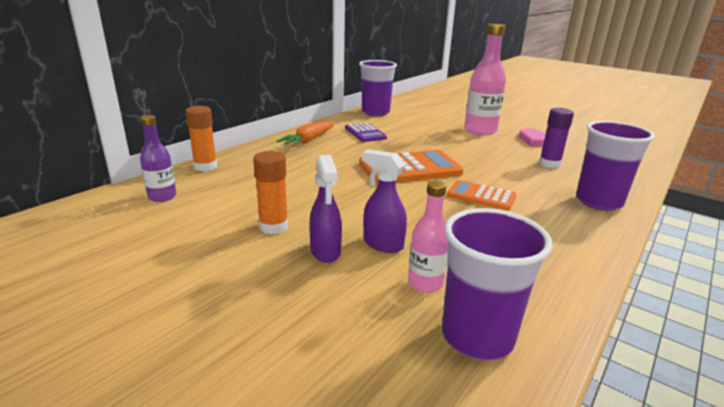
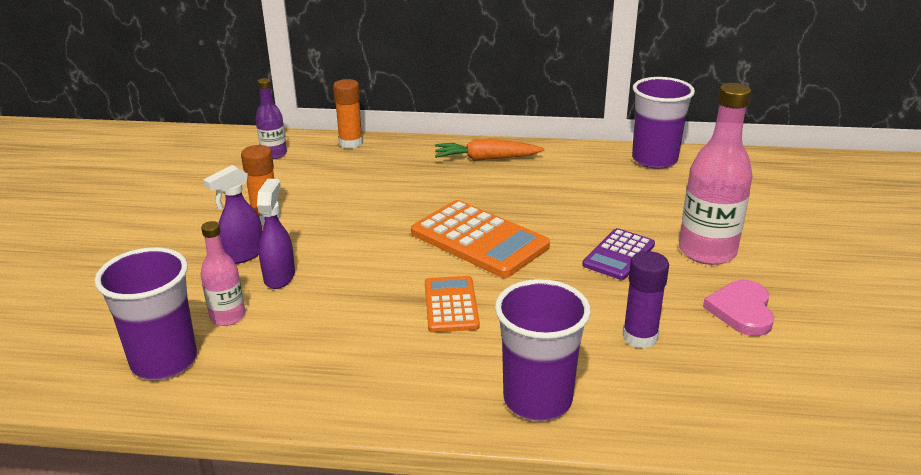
camera: 60 degrees right, 5 degrees up
purple calculator [345,123,387,142] -> purple calculator moved to [582,228,655,280]

